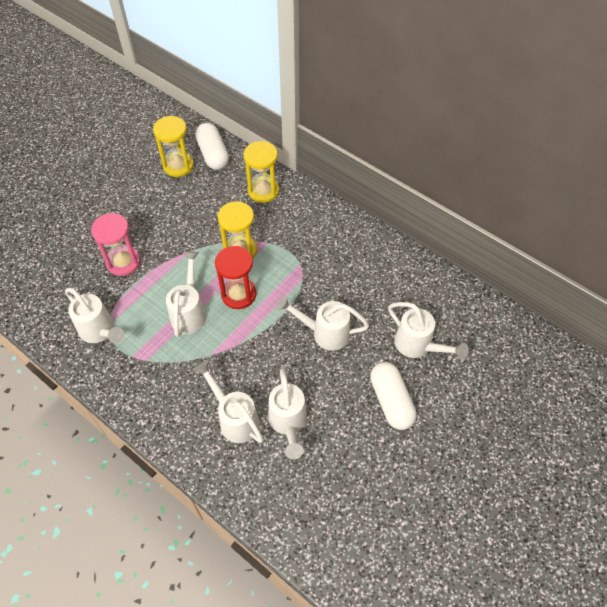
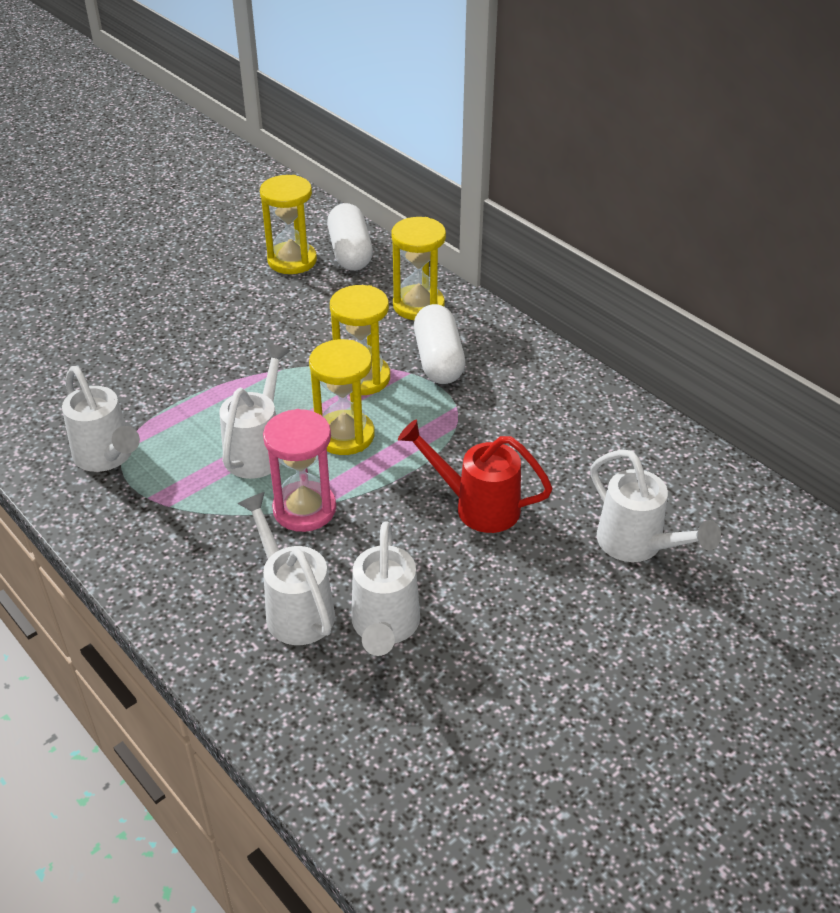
camera: 10 degrees right, 15 degrees down
pink hourglass [91,213,140,276] -> pink hourglass moved to [263,409,336,532]
red hourglass [215,246,256,309] -> yellow hourglass [309,339,375,455]
white watering can [277,296,369,351] -> red watering can [398,420,553,533]
white capsule [370,362,417,430] -> white capsule moved to [414,304,465,384]

